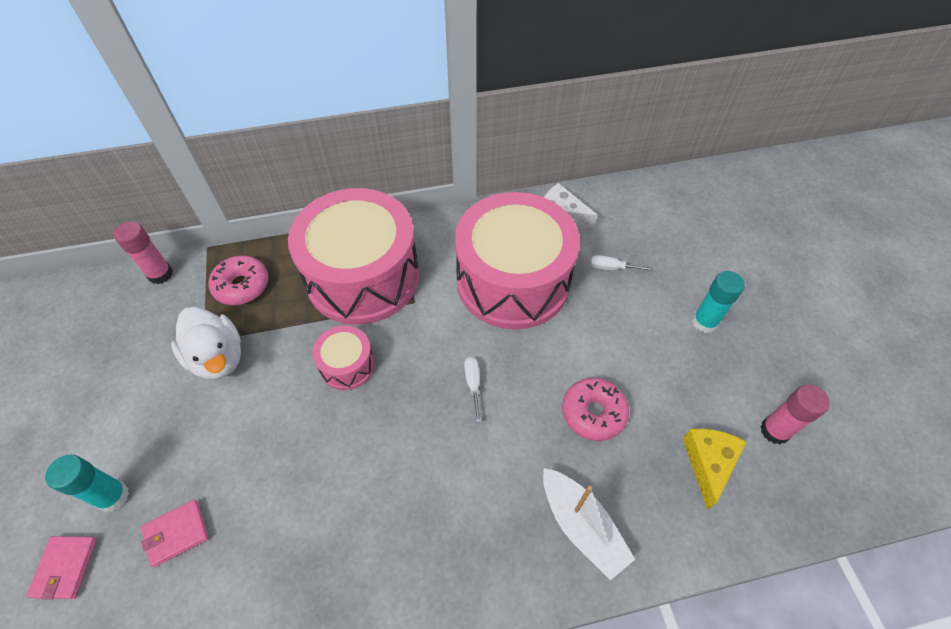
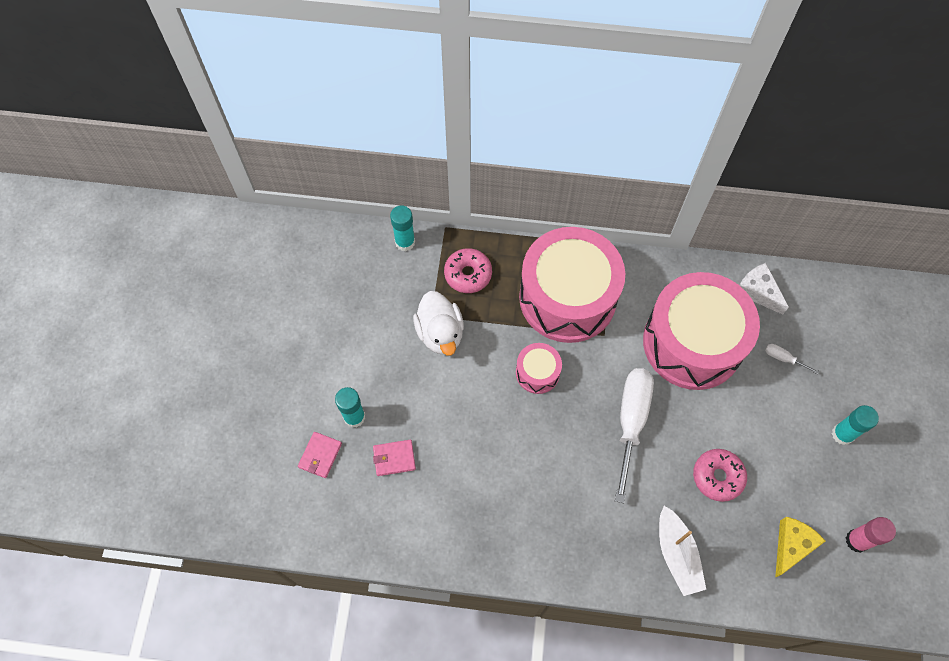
camera: 20 degrees right, 10 degrees up
pink glue stick [114,221,173,284] -> turquoise glue stick [390,205,415,251]
white screwdriver [464,357,481,423] -> white screwdriver [615,368,654,503], size x2.42

